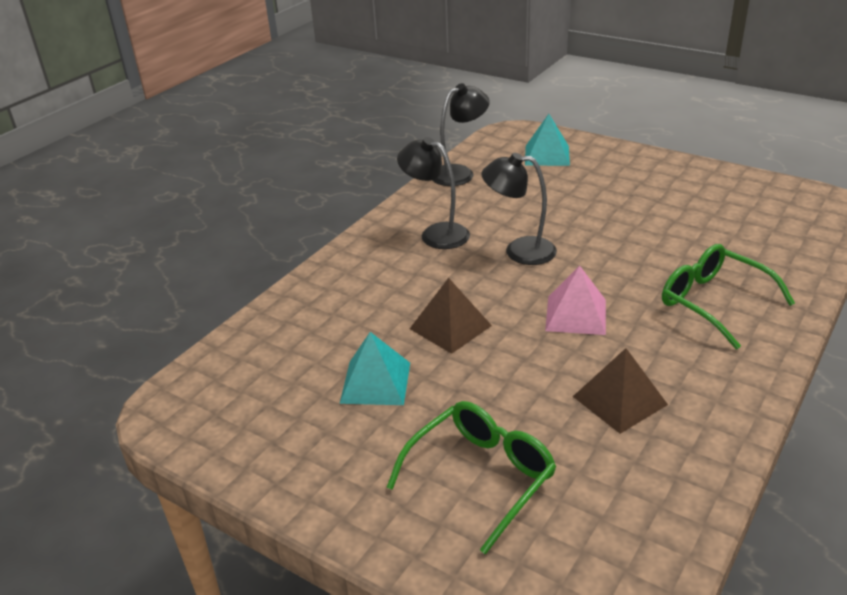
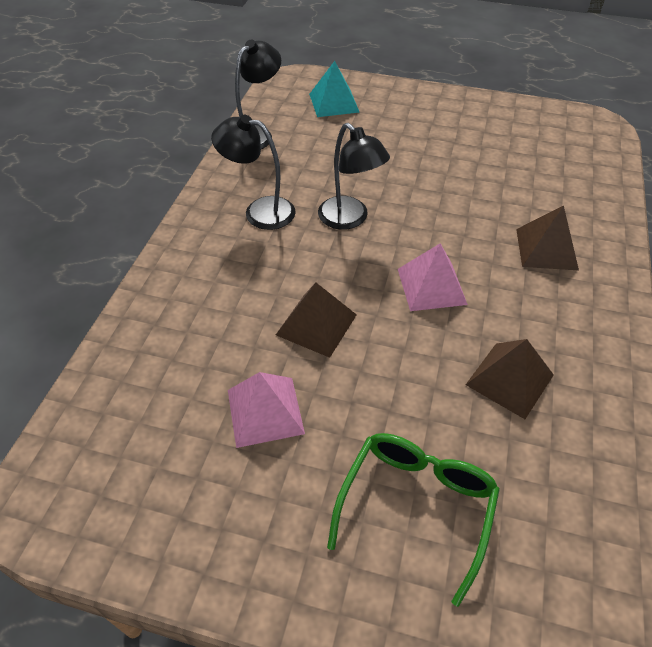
camera: 20 degrees left, 15 degrees up
turquoise pyramid [340,332,410,405] -> pink pyramid [228,372,305,448]
black lamp [481,153,557,265] -> black lamp turned 120 degrees counterclockwise [318,123,390,230]
green glasses [662,244,795,349] -> brown pyramid [516,206,579,270]

